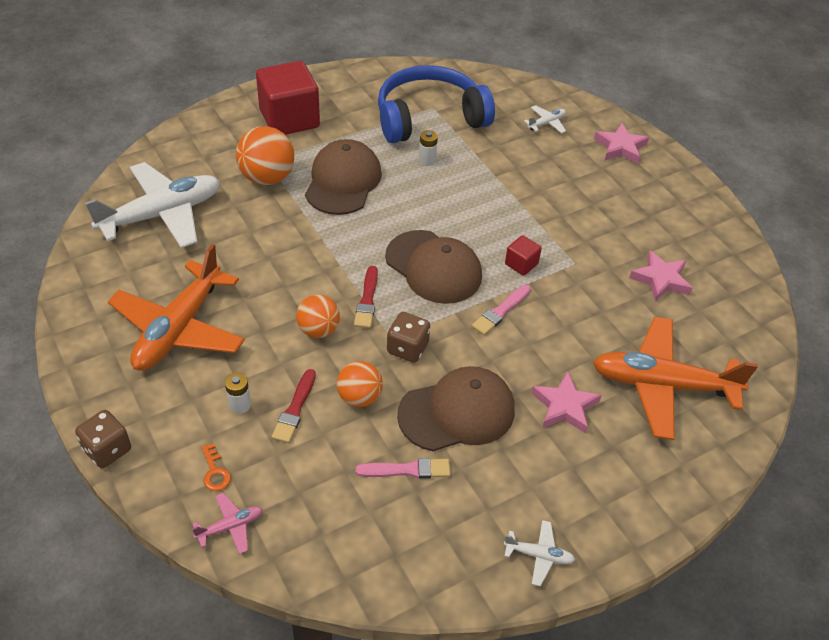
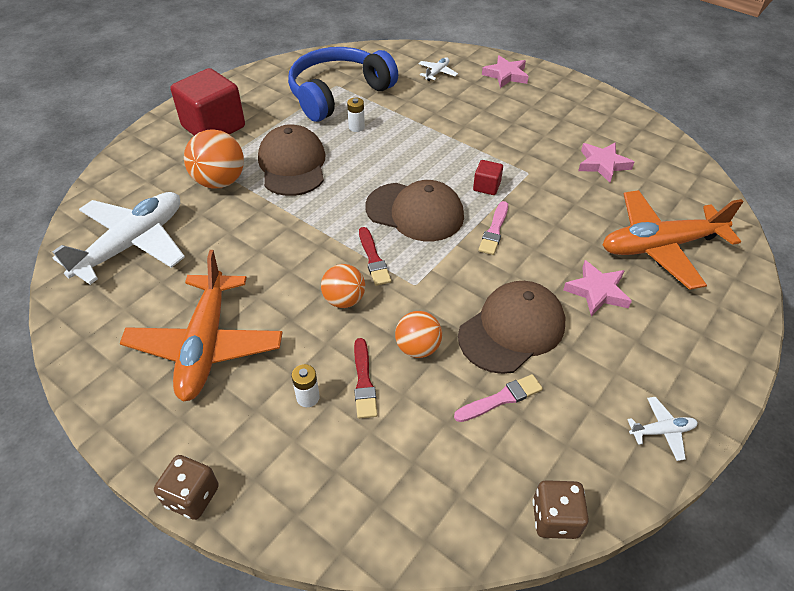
camera: 20 degrees left, 0 degrees up
pink plane [192,493,263,554] -> none
orange key [202,443,231,491] -> none
brown dice [387,312,430,363] -> brown dice moved to [533,480,589,539]

